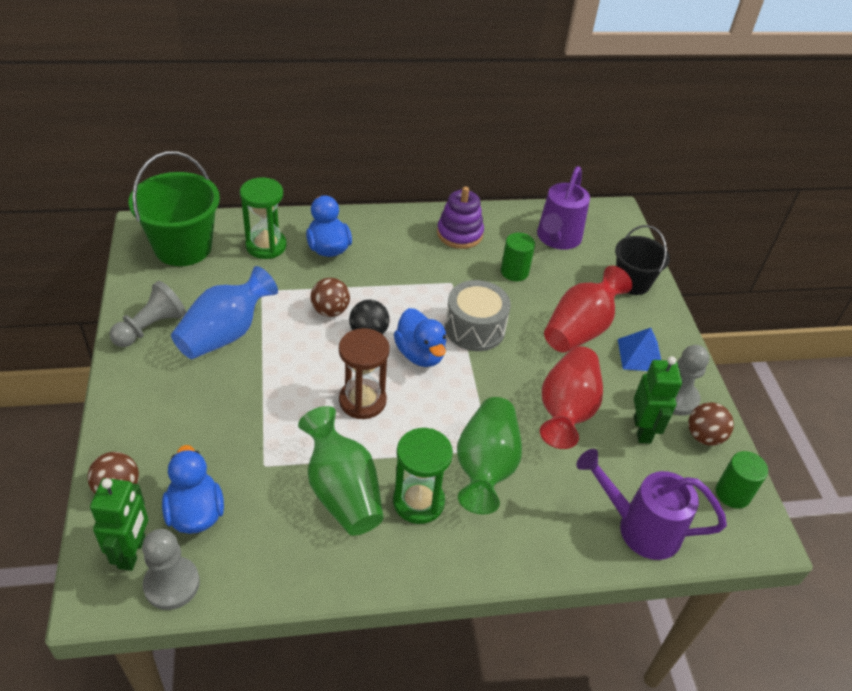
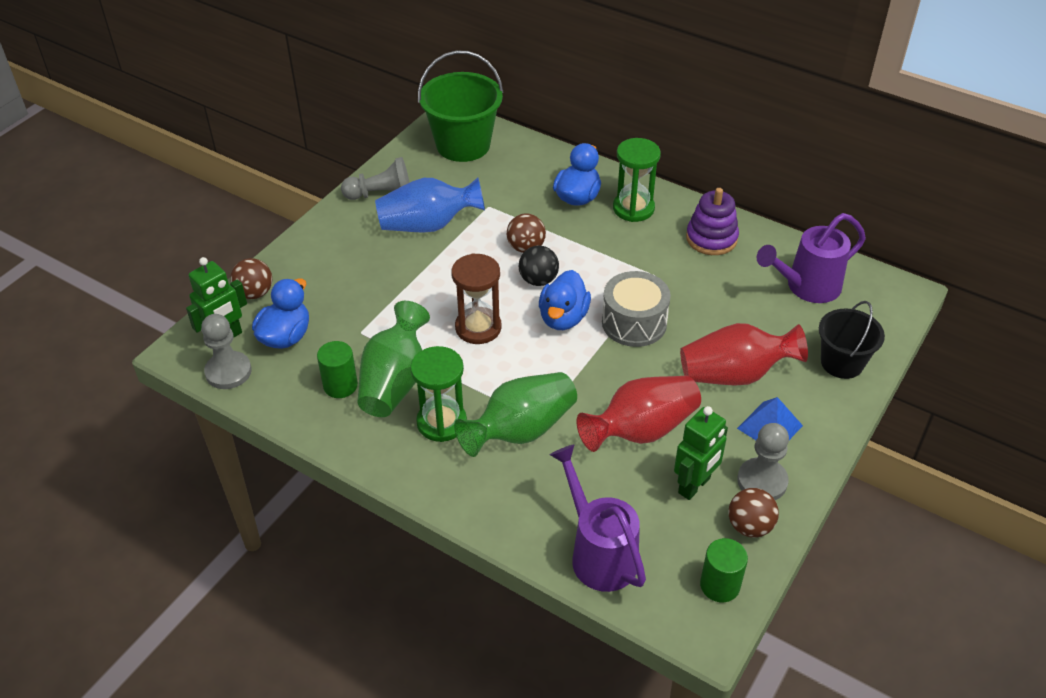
camera: 45 degrees right, 0 degrees up
green hourglass [240,177,287,259] -> green hourglass moved to [613,138,661,222]
green cylinder [501,233,535,281] -> green cylinder moved to [317,341,358,398]

